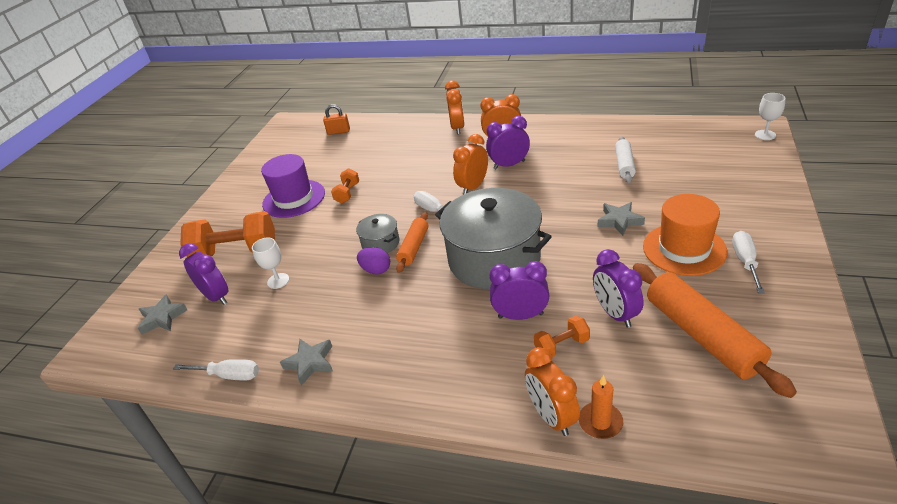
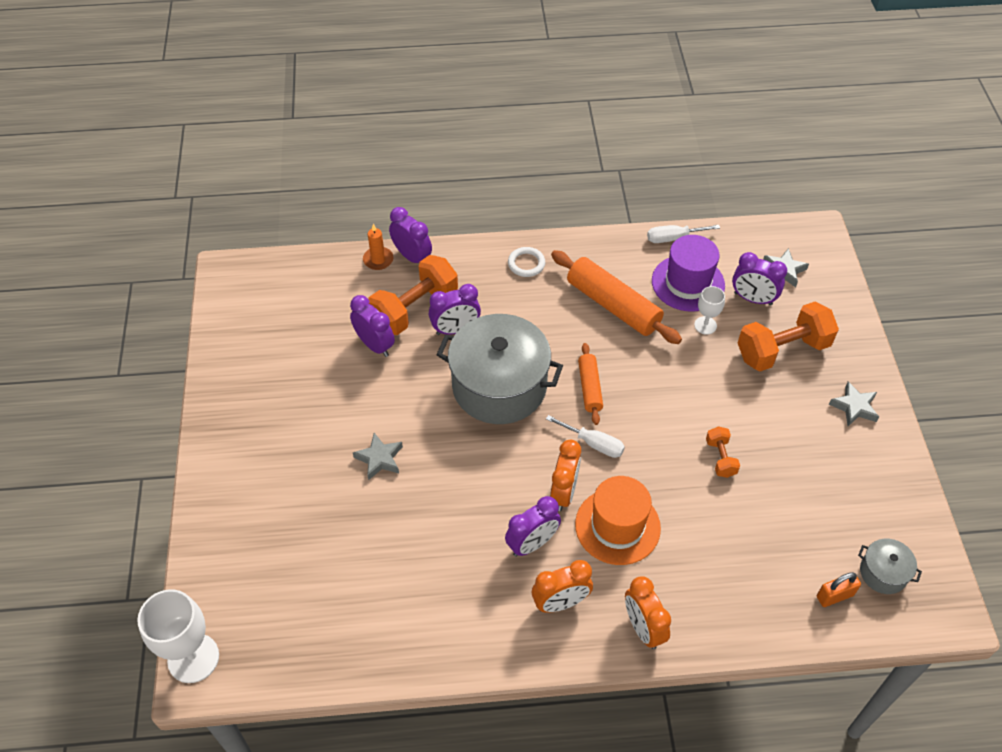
camera: 155 degrees right, 15 degrees up
purple hat [261,154,325,218] -> purple hat moved to [652,235,725,312]
grey star [280,339,333,386] -> grey star moved to [829,382,879,426]
grey pot [356,214,399,253] -> grey pot moved to [858,539,922,594]
purple egg [357,247,390,274] -> none
orange clock [525,347,580,436] -> purple clock [389,207,432,263]
orange dumbbell [534,316,590,357] -> orange dumbbell [368,255,458,335], size x2.03
white rolling pin [615,136,636,183] -> none
orange rolling pin [633,263,797,398] -> orange rolling pin moved to [551,250,682,344]
orange hat [643,194,728,276] -> orange hat moved to [575,476,661,565]
white screwdriver [732,231,765,293] -> none
white goblet [755,93,786,140] -> white goblet [137,589,219,683], size x1.86
none -> white ring [508,247,545,277]

